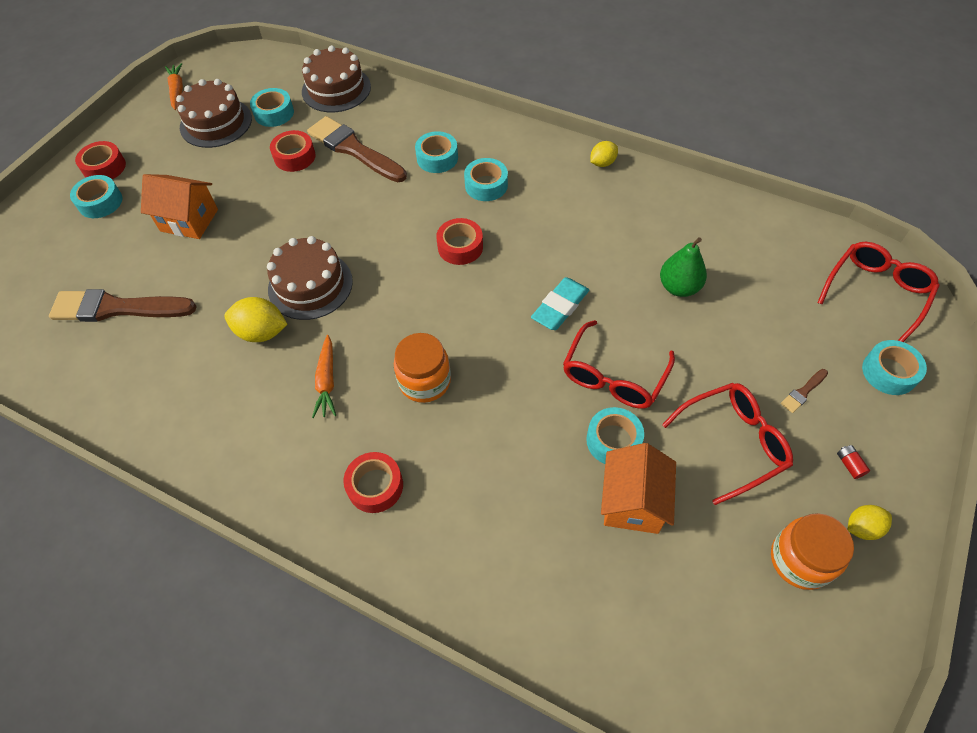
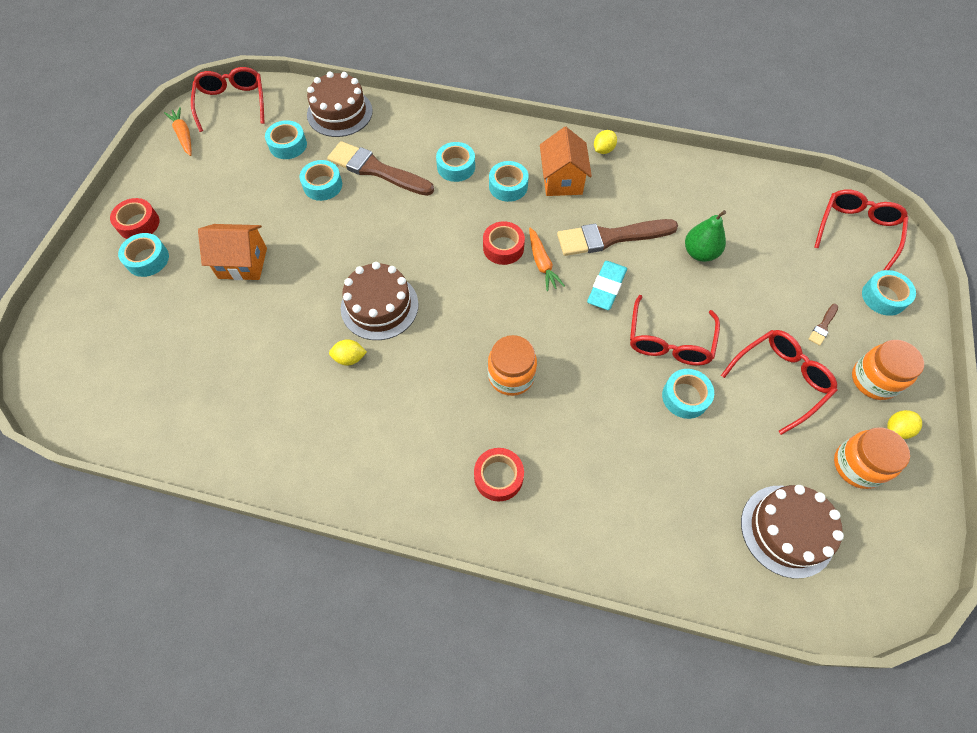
camera: 15 degrees left, 5 degrees up
brown brush [49,289,197,322] -> brown brush moved to [557,219,678,256]
brown cake [176,79,252,148] -> brown cake moved to [741,485,844,578]
yellow lemon [224,297,288,342] -> yellow lemon [329,339,367,366], size x0.63
red tape [270,130,316,172] -> turquoise tape [299,160,342,201]
orange carrot [312,335,336,418] -> orange carrot moved to [529,227,565,291]
orange house [601,443,676,534] -> orange house moved to [540,127,592,196]
red battery [837,445,870,479] -> orange jar [852,340,924,400]
none -> red glasses [191,67,265,132]

